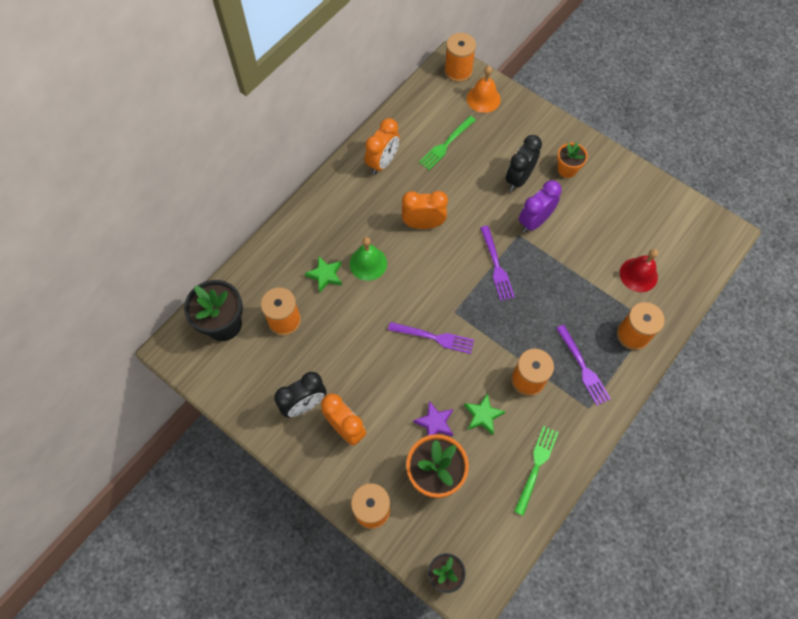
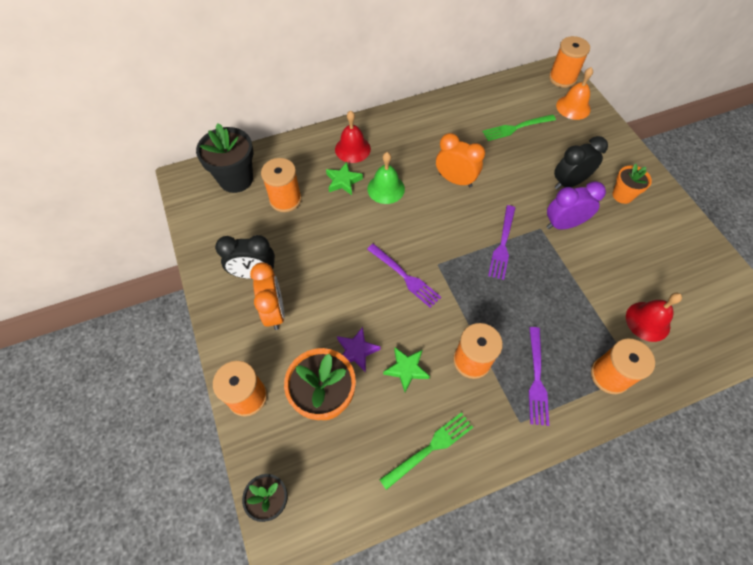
camera: 30 degrees right, 5 degrees down
orange clock [365,118,400,174] -> none
none -> red bell [335,110,371,163]

